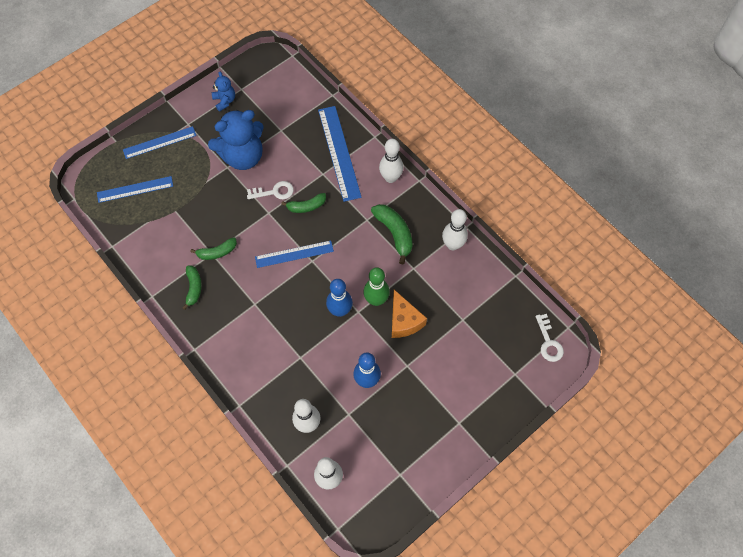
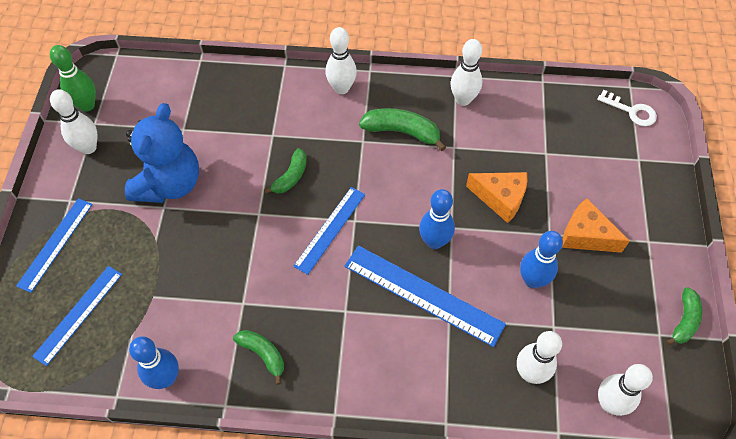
camera: 45 degrees left, 5 degrees down
green banana [190,238,237,260] -> green banana moved to [666,287,702,345]
blue teddy bear [212,72,235,112] -> white bowling pin [50,89,97,154]
white key [247,181,294,199] -> none
blue ruler [318,106,362,202] -> blue ruler moved to [344,245,506,347]
green bowling pin [363,267,390,306] -> green bowling pin moved to [50,45,96,112]
none -> blue bowling pin [129,336,179,389]
none -> orange cheese [562,198,630,253]

